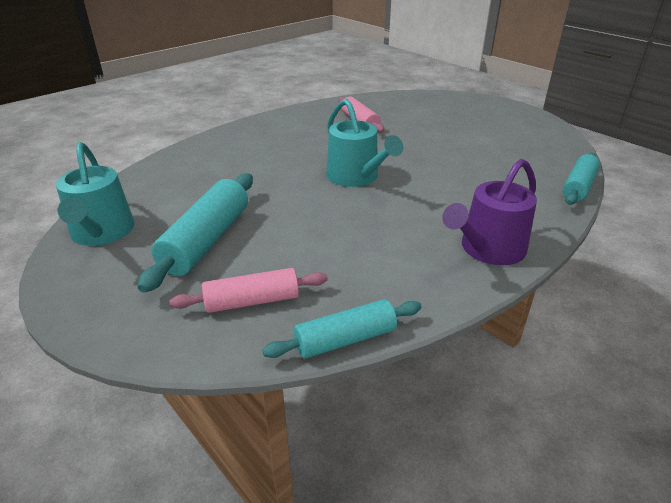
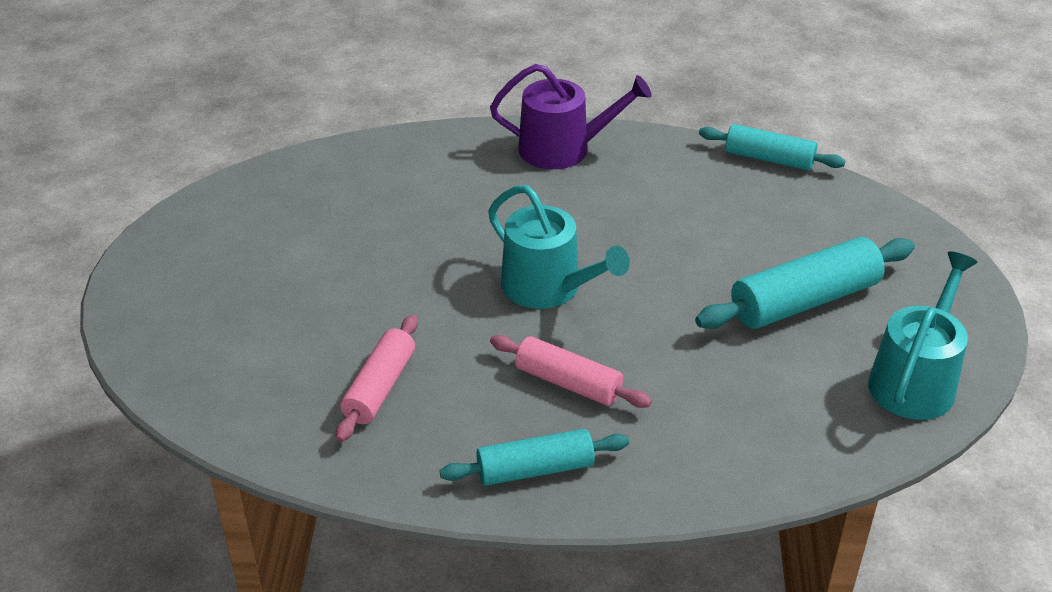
camera: 135 degrees left, 5 degrees up
pink rolling pin [170,268,328,313] -> pink rolling pin moved to [490,335,652,408]
turquoise watering can [326,99,403,187] -> turquoise watering can turned 120 degrees clockwise [488,185,630,309]
turquoise rolling pin [563,153,600,205] -> turquoise rolling pin moved to [440,429,629,486]

